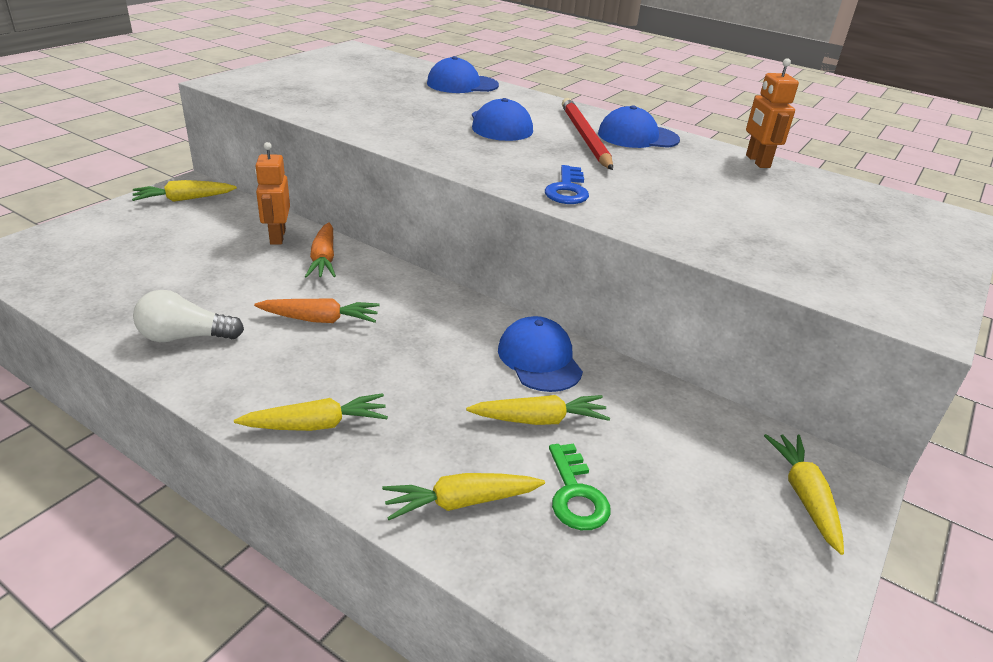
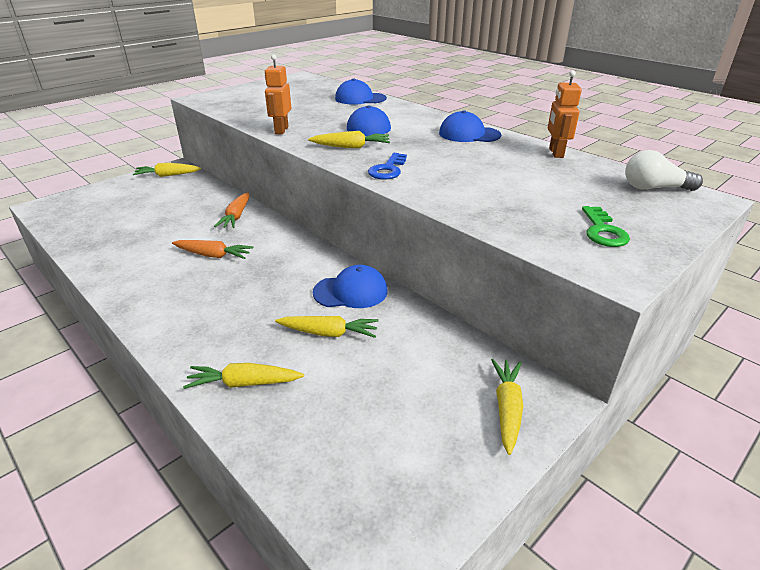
camera: 15 degrees right, 0 degrees up
white light bulb [133,290,244,342] -> white light bulb moved to [625,150,703,191]
yellow carrot [234,393,388,431] -> yellow carrot moved to [308,131,390,148]
orange robot [255,142,290,245] -> orange robot moved to [265,54,291,134]
blue cap [498,316,583,392] -> blue cap turned 90 degrees clockwise [313,265,388,308]
green key [549,443,611,530] -> green key moved to [582,206,630,247]
red pencil [562,98,613,170] -> none

